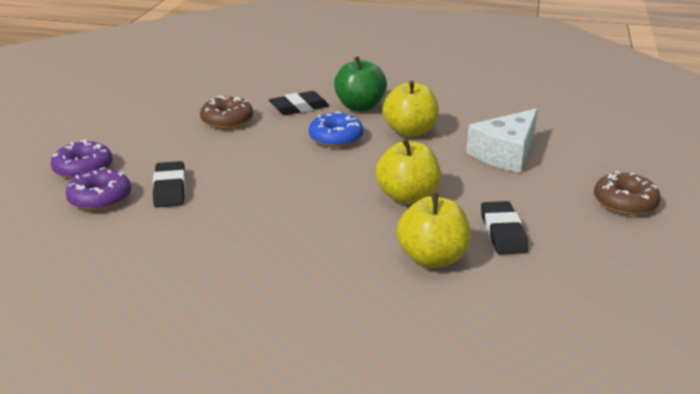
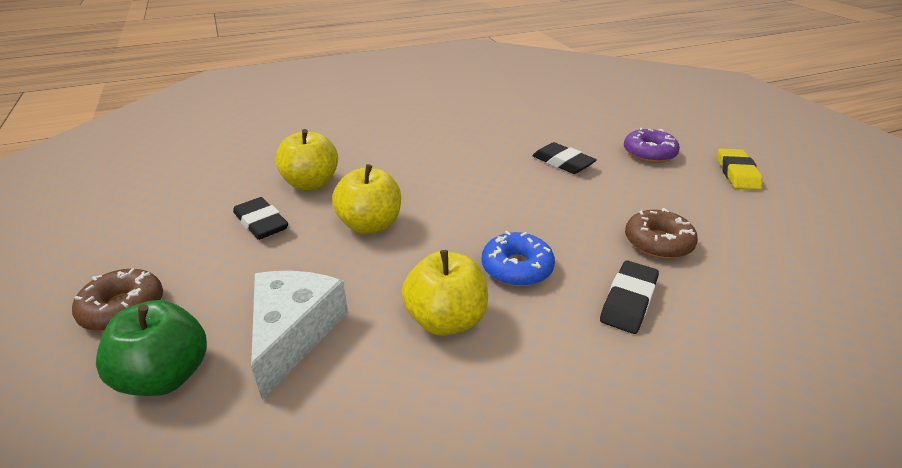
camera: 145 degrees right, 5 degrees up
purple donut [65,167,131,211] -> none
green apple [334,56,387,111] -> green apple moved to [96,300,207,396]
none -> yellow eraser [718,148,763,190]

